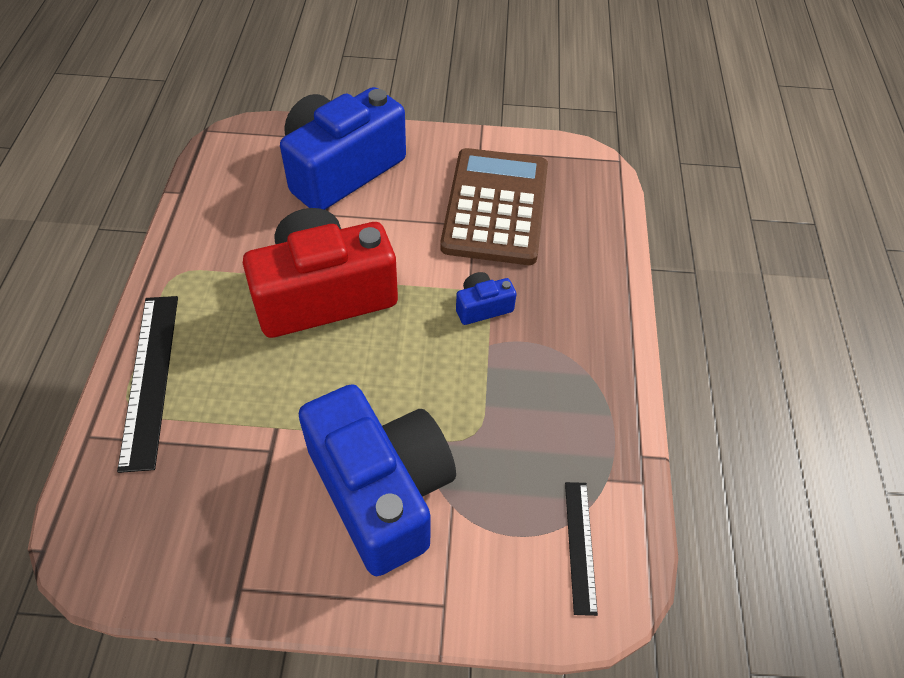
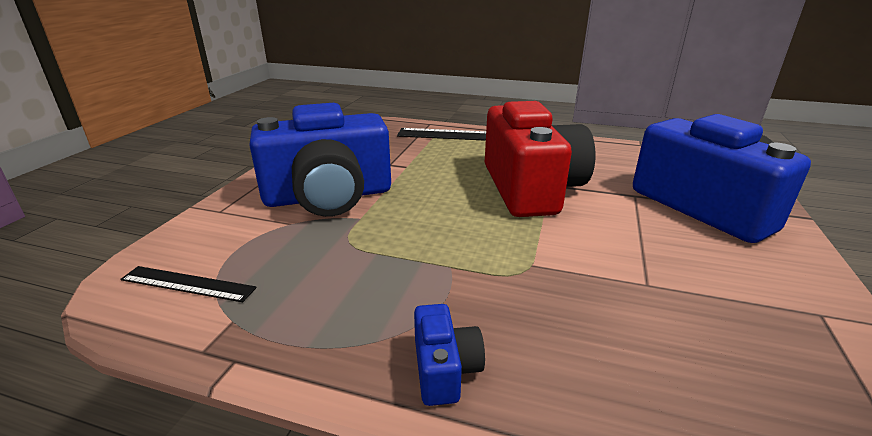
camera: 105 degrees right, 25 degrees down
brown calculator [440,148,548,265] -> none
blue camera [456,272,517,325] -> blue camera moved to [414,304,485,406]

